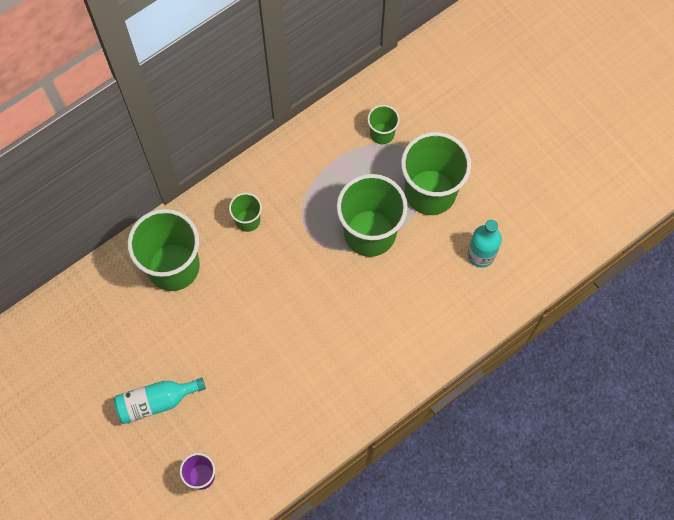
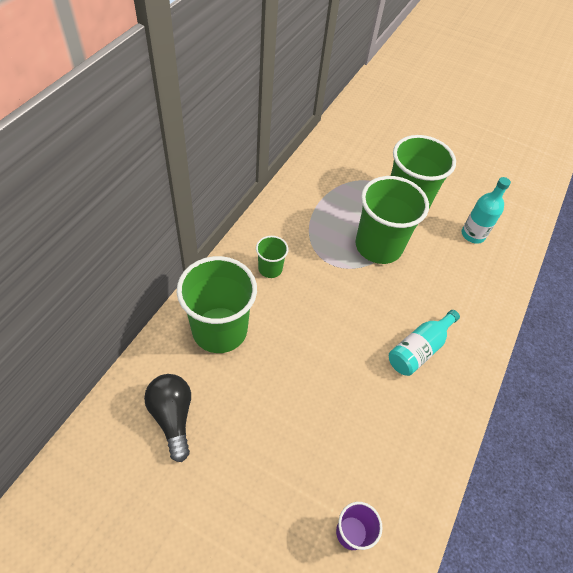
camera: 30 degrees left, 15 degrees down
turquoise bottle [114,378,206,424] -> turquoise bottle moved to [389,310,460,376]
green cup [367,105,400,144] -> none
none -> black light bulb [144,374,191,462]

